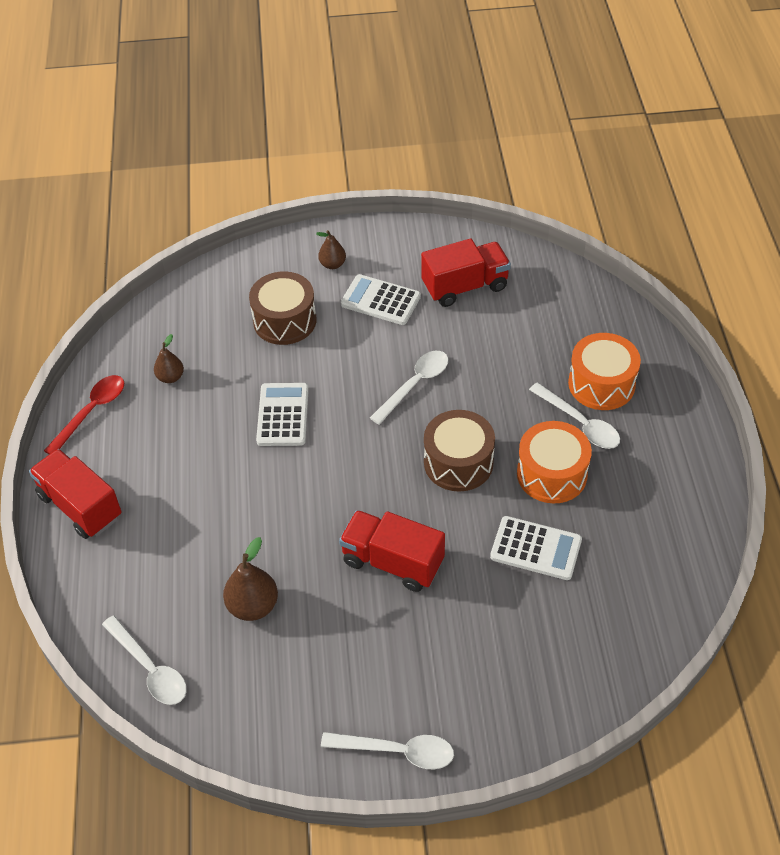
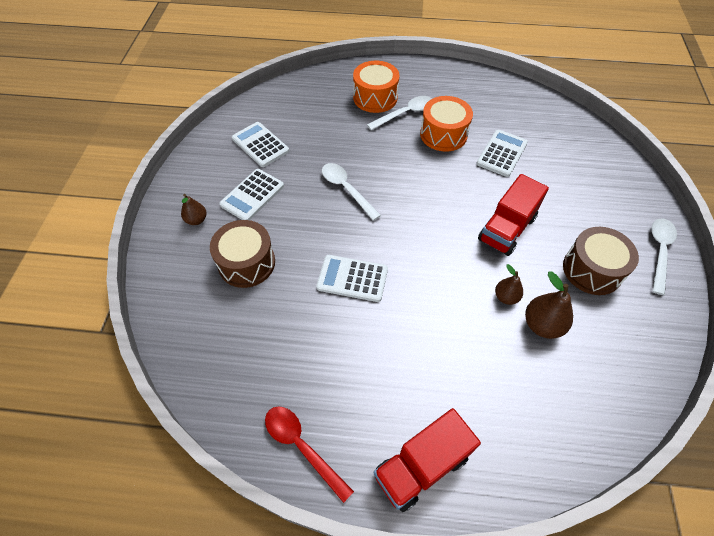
camera: 80 degrees left, 5 degrees up
white spoon [102,616,187,705] -> none
brown pear [154,334,184,383] -> brown pear moved to [495,264,523,305]
red truck [421,239,511,307] -> white calculator [232,122,289,167]
brown drum [424,410,495,492] -> brown drum moved to [563,227,639,295]

